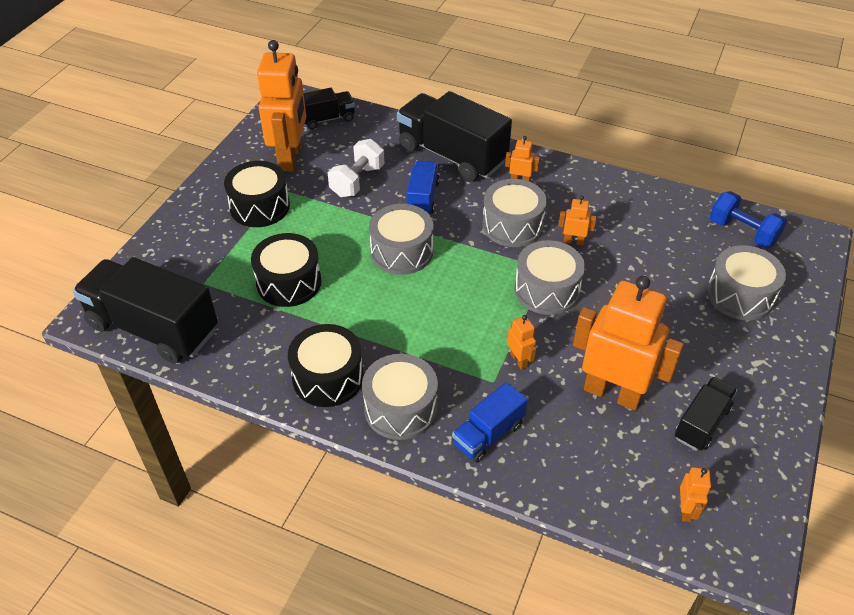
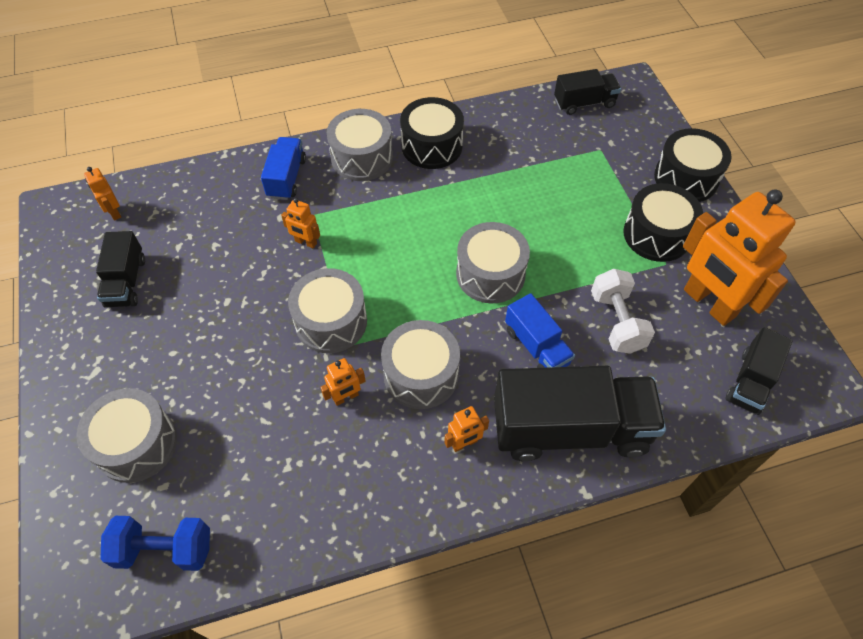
camera: 140 degrees right, 10 degrees up
black truck [73,257,218,364] -> black truck [554,69,621,115], size x0.53
black drum [251,233,322,307] -> black drum moved to [654,128,732,202]
orange robot [573,276,684,411] -> none

